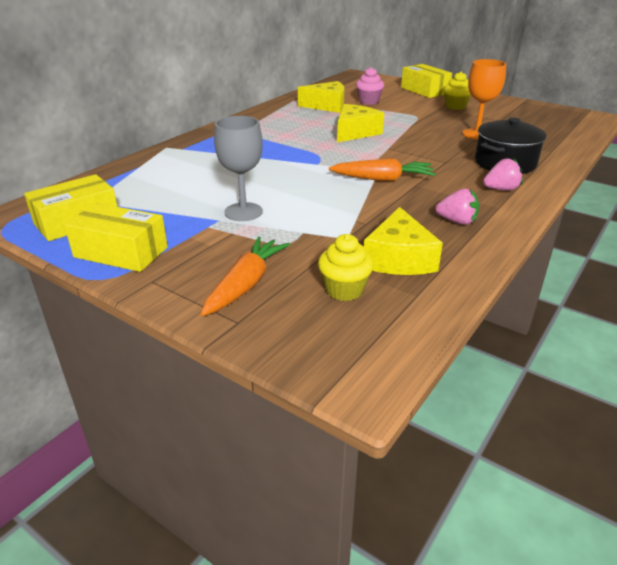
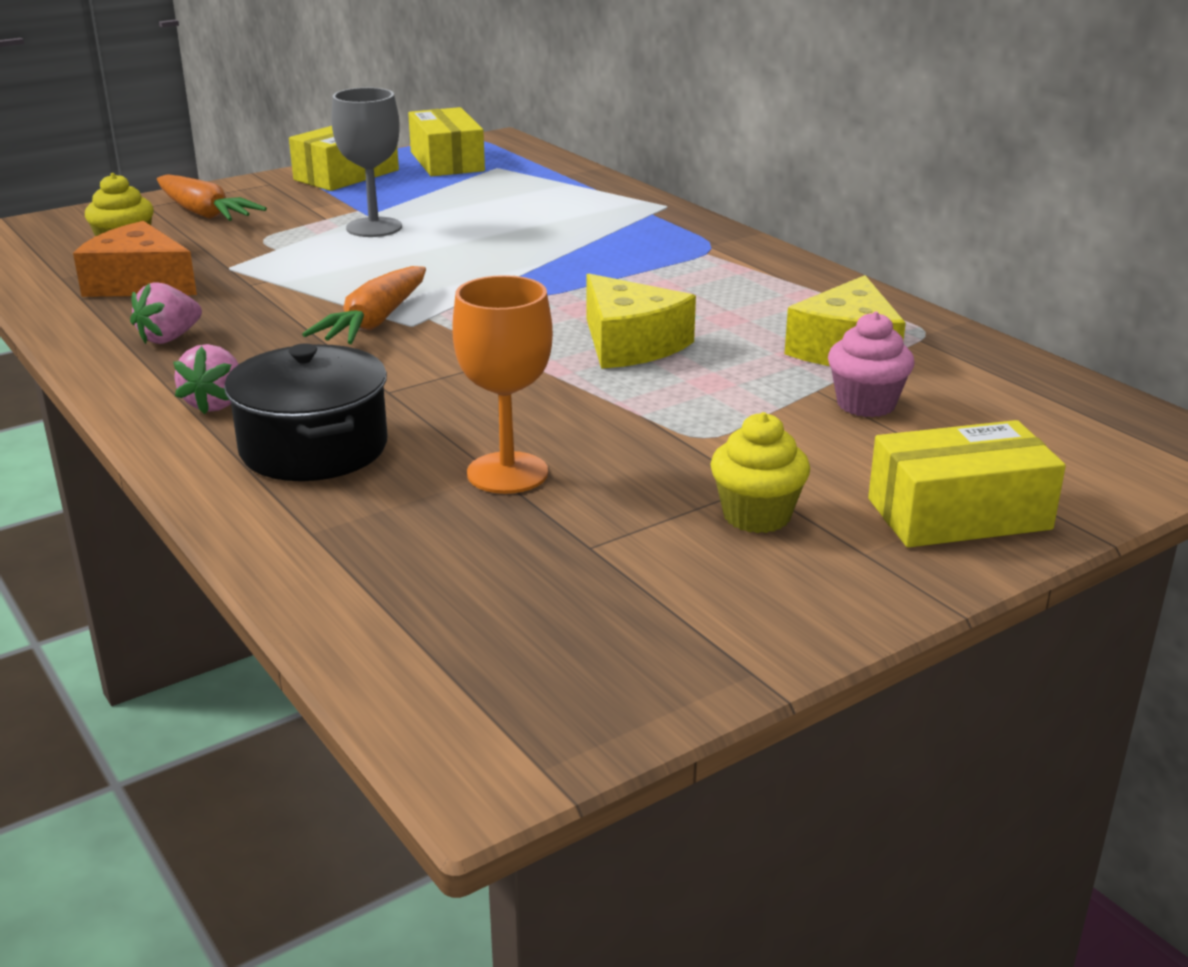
camera: 110 degrees right, 5 degrees down
yellow cheese [364,207,443,275] -> orange cheese [73,221,197,297]

